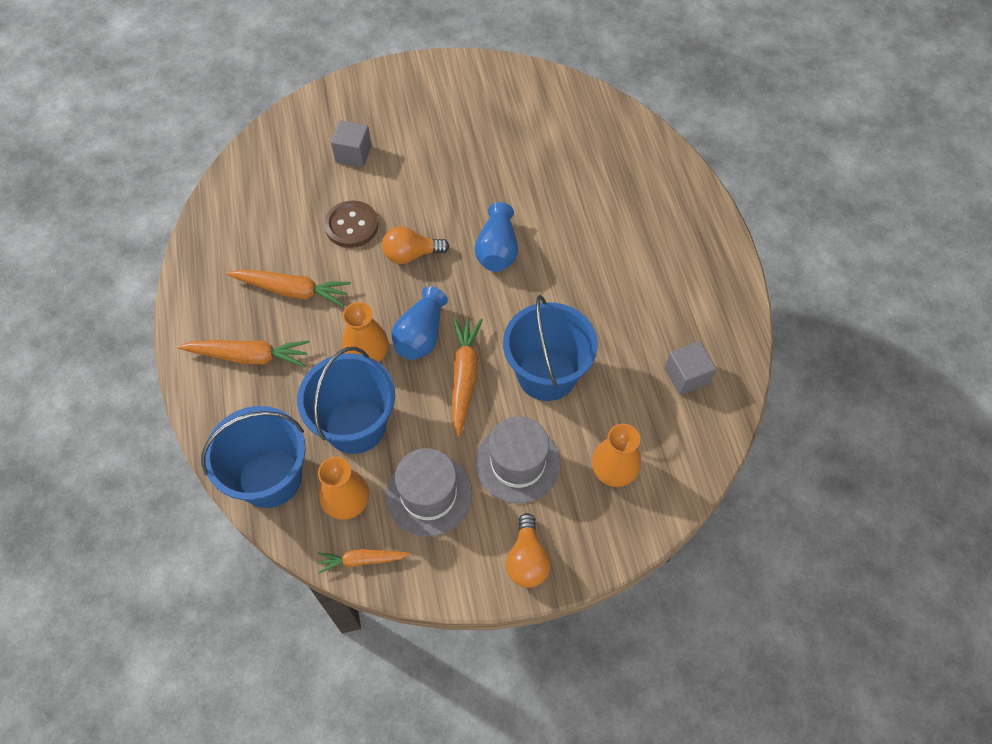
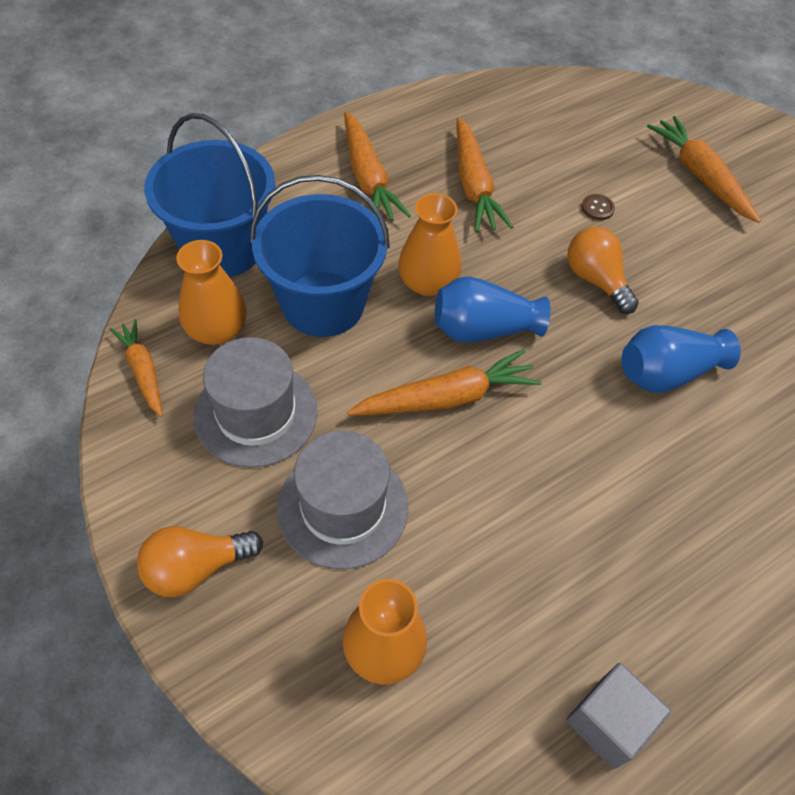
camera: 65 degrees right, 5 degrees down
brown button [324,200,379,248] -> brown button [581,194,615,220], size x0.45
grey cube [331,120,372,167] -> orange carrot [647,116,761,223]
blue bucket [503,295,598,401] -> none

